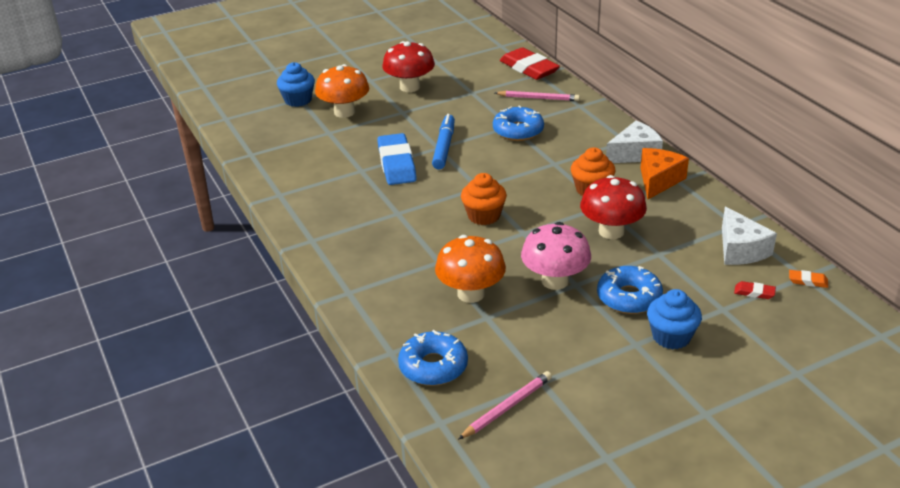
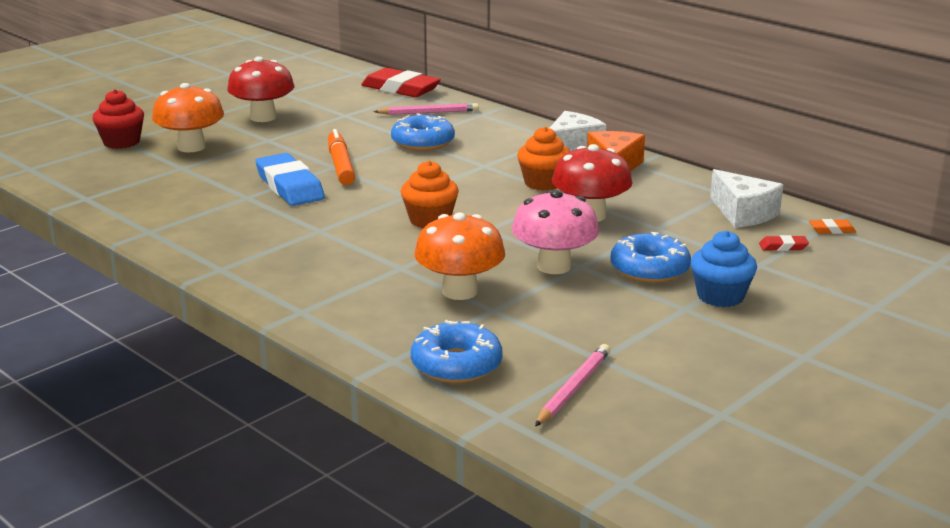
camera: 20 degrees left, 10 degrees down
blue cupcake [277,62,315,107] -> red cupcake [92,89,144,149]
blue marker [432,114,455,170] -> orange marker [328,129,355,185]

